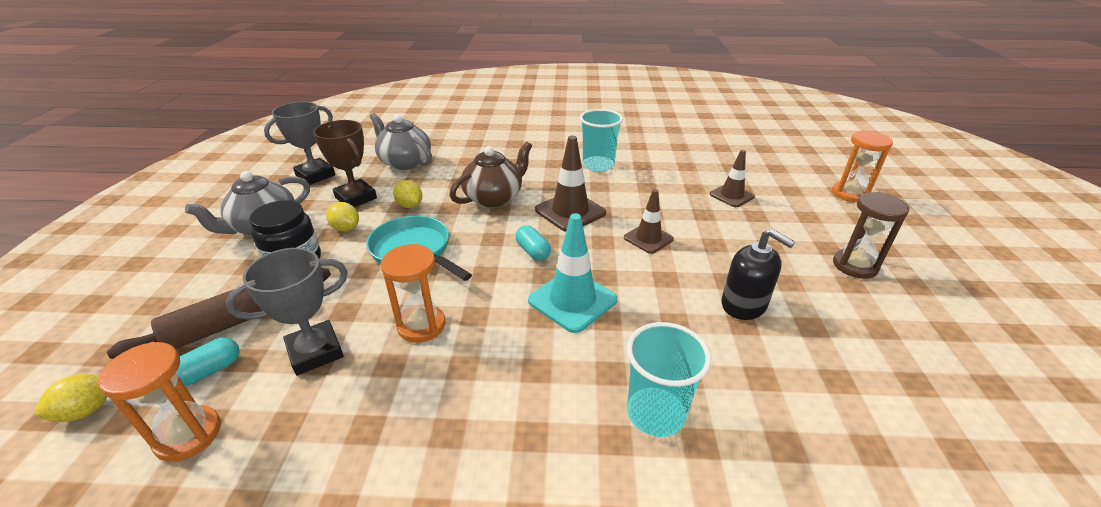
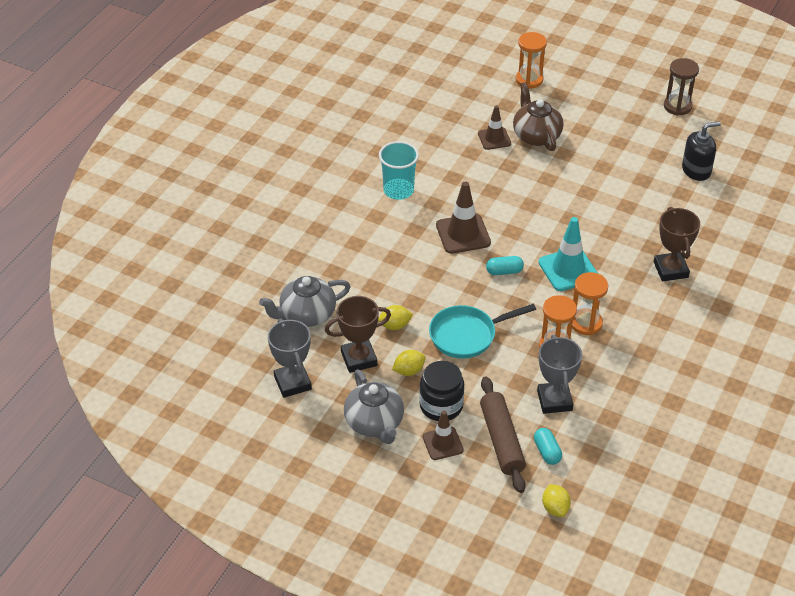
camera: 65 degrees left, 10 degrees up
orange hourglass [97,342,221,462] -> orange hourglass moved to [572,272,608,335]
brown teapot [449,142,532,207] -> brown teapot moved to [513,82,564,151]
brown traffic cone [624,189,674,254] -> brown traffic cone moved to [423,411,464,460]
turquoise cup [627,322,711,437] -> brown trophy [654,207,700,282]
black soap dispenser [721,229,795,320] -> black soap dispenser moved to [682,121,721,181]
brown hourglass [833,192,909,279] -> brown hourglass moved to [664,58,699,116]

